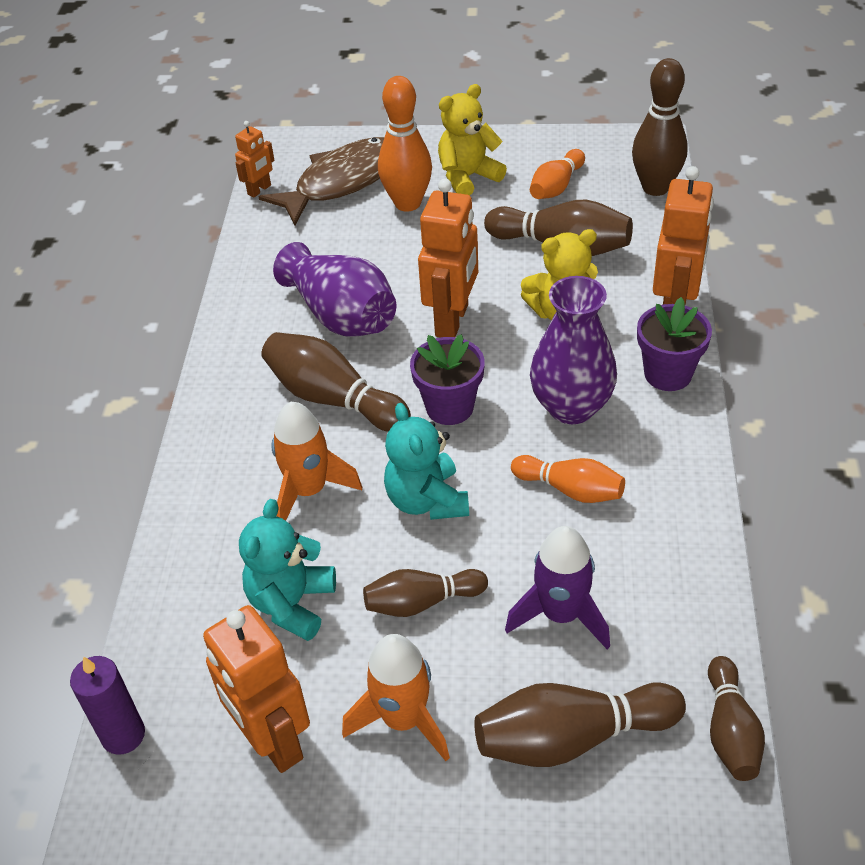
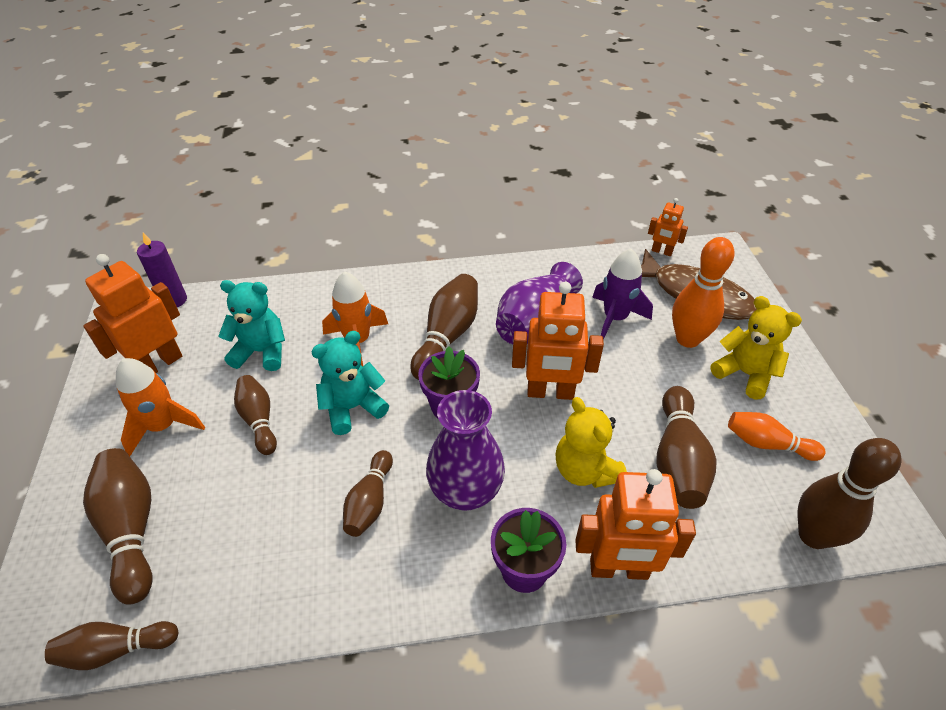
camera: 75 degrees right, 0 degrees up
purple rocket [505,526,610,649] -> purple rocket moved to [592,249,653,340]
orange bowling pin [511,455,625,503] -> brown bowling pin [343,450,393,537]

